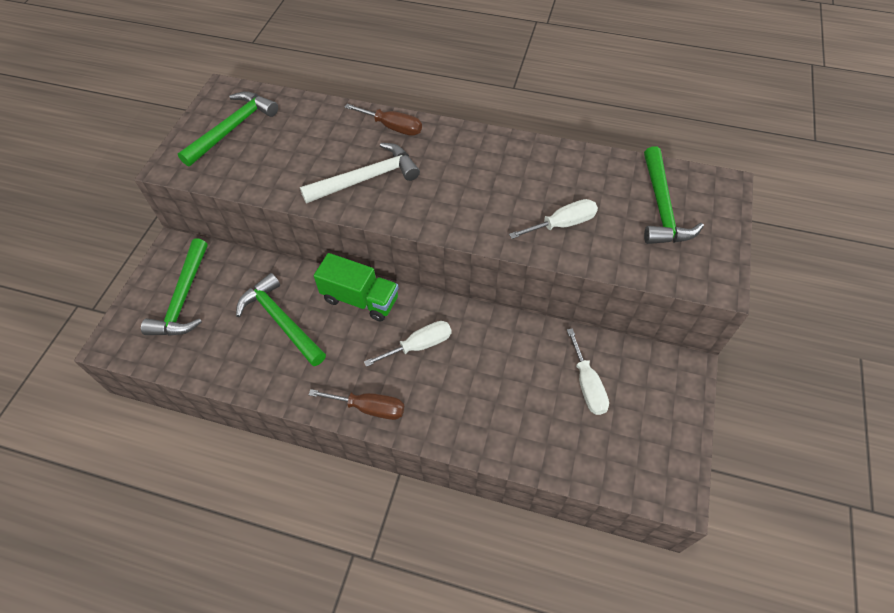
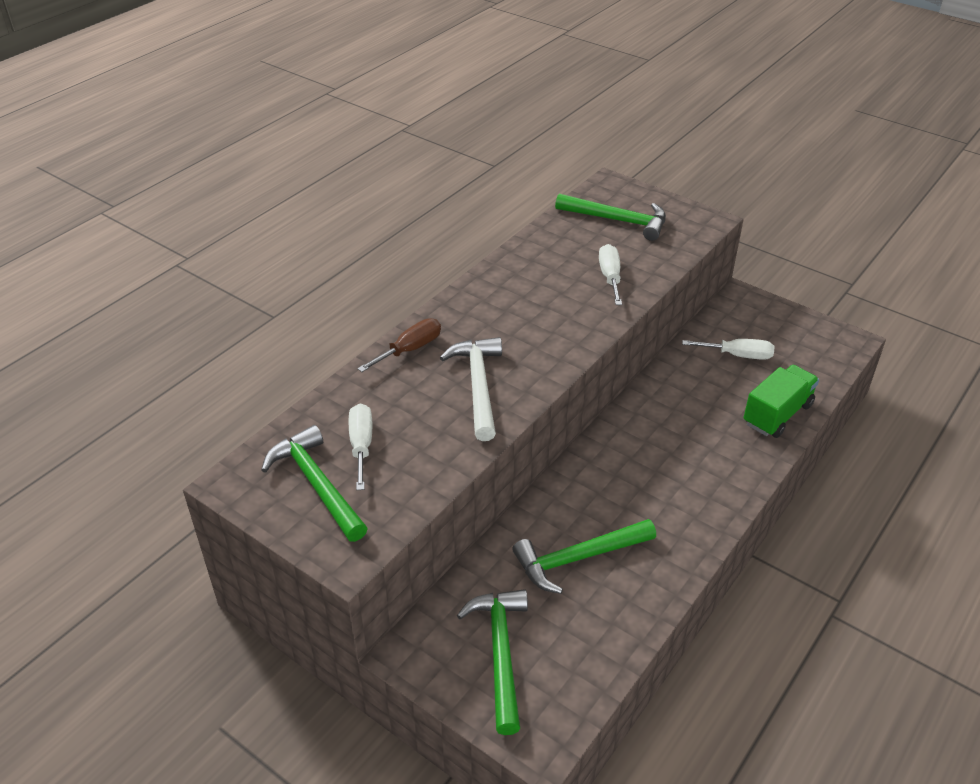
camera: 70 degrees left, 15 degrees down
green hammer [141,238,207,335] -> green hammer turned 120 degrees counterclockwise [457,589,528,735]
brown screwdriver [308,389,404,420] -> none
green truck [314,253,399,322] -> green truck moved to [743,365,819,438]
white screwdriver [364,321,452,367] -> white screwdriver moved to [349,404,372,490]

